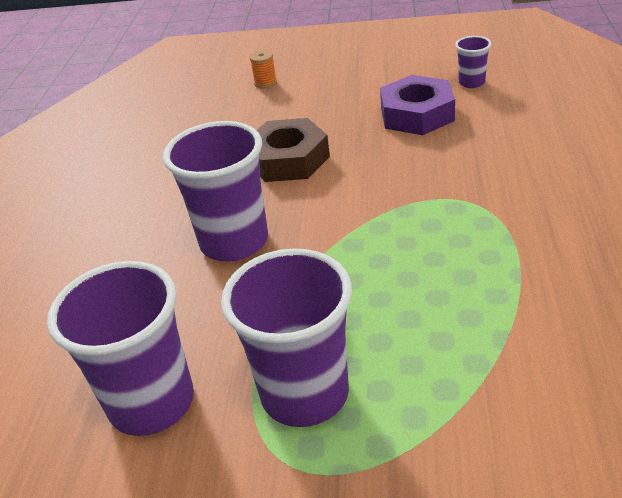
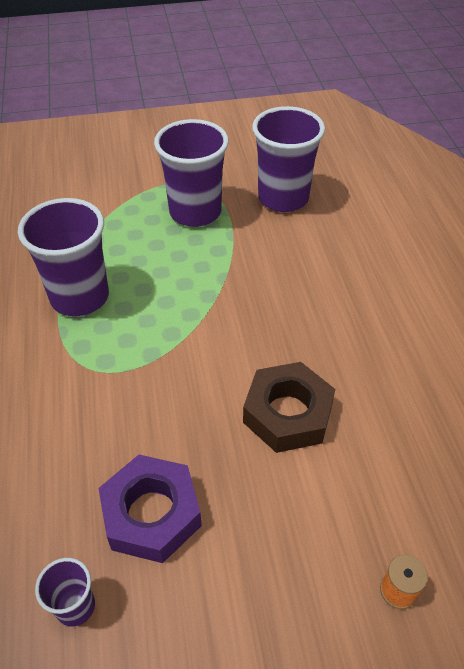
camera: 160 degrees right, 10 degrees up
purple cup [163,121,268,261] -> purple cup moved to [18,198,109,316]

